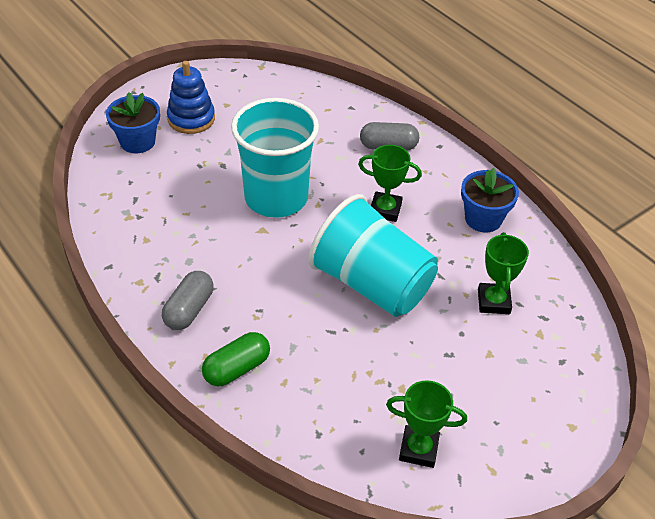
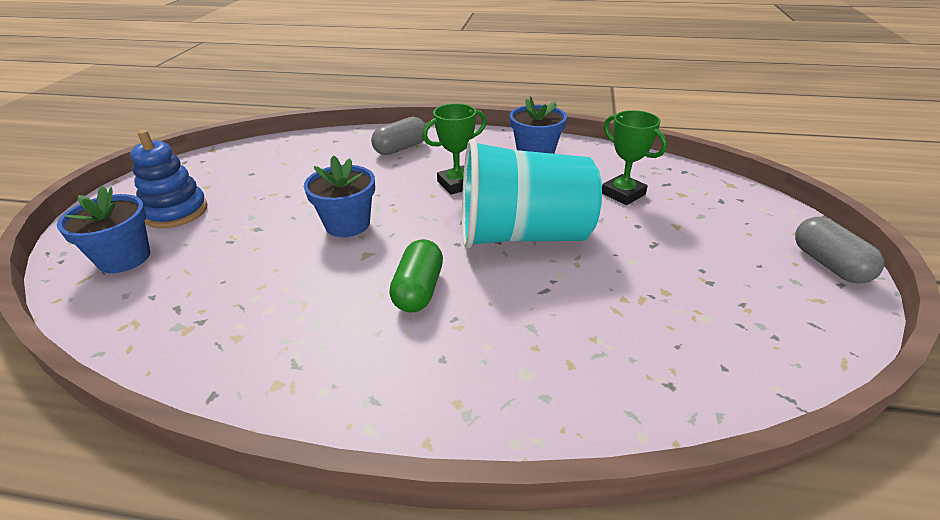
camera: 40 degrees left, 10 degrees down
grey capsule [162,271,214,330] -> grey capsule moved to [795,217,884,284]
green capsule [202,332,270,386] -> green capsule moved to [389,239,443,312]
turquoise cup [231,98,319,218] -> blue flower pot [304,155,375,237]
green trophy [386,380,467,468] -> none

